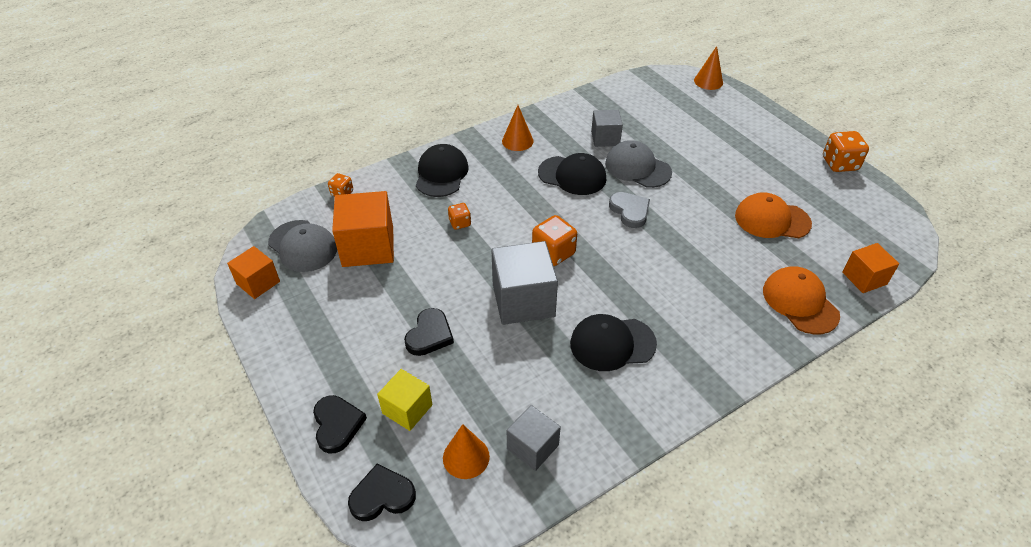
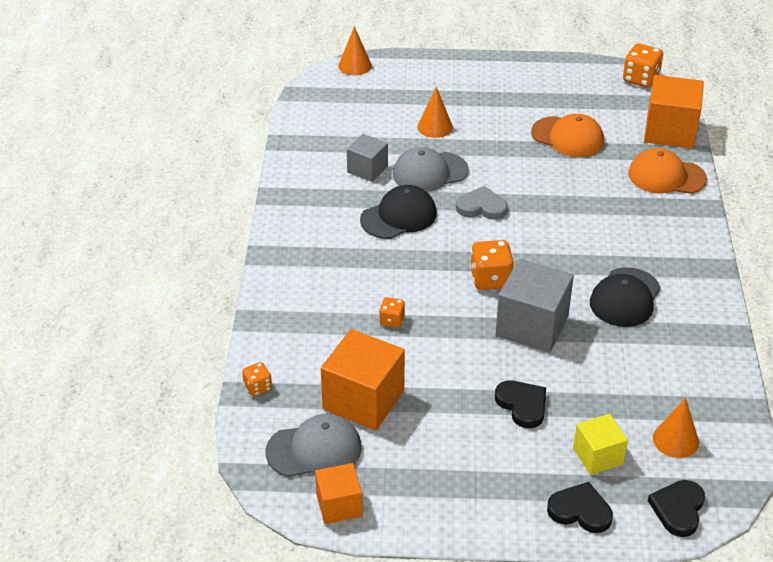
camera: 55 degrees left, 5 degrees down
black cap [416,144,469,197] -> none
orange cone [502,105,533,151] -> orange cone moved to [417,87,453,138]
grey cube [507,405,561,471] -> none
orange cap [735,192,812,238] -> orange cap turned 105 degrees counterclockwise [531,114,604,157]
orange dice [823,131,869,172] -> orange dice moved to [623,44,663,88]
orange cube [842,243,899,293] -> orange cube [644,75,704,149], size x1.69

